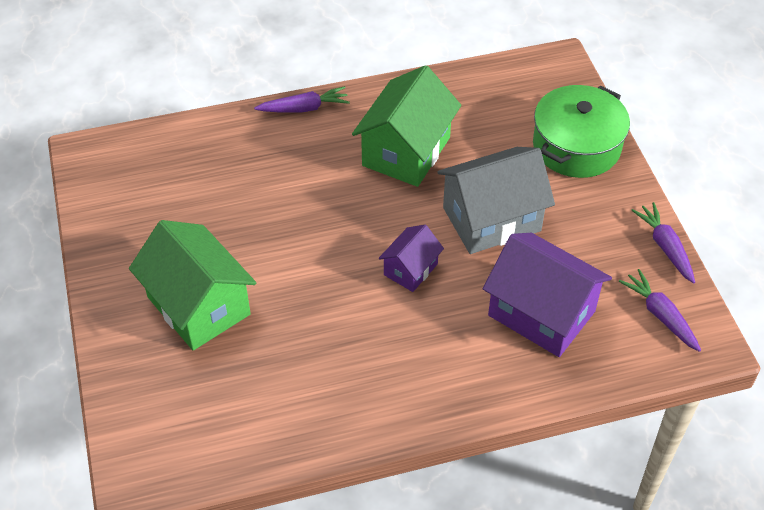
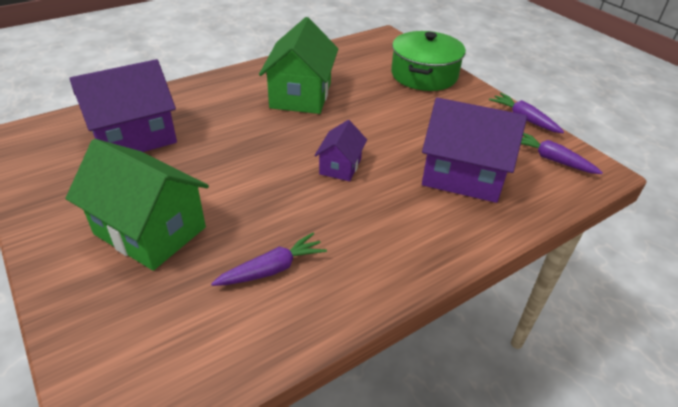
camera: 20 degrees left, 10 degrees down
purple carrot [254,86,350,113] -> purple carrot moved to [211,233,327,286]
grey house [437,147,555,254] -> none
none -> purple house [70,59,177,152]

